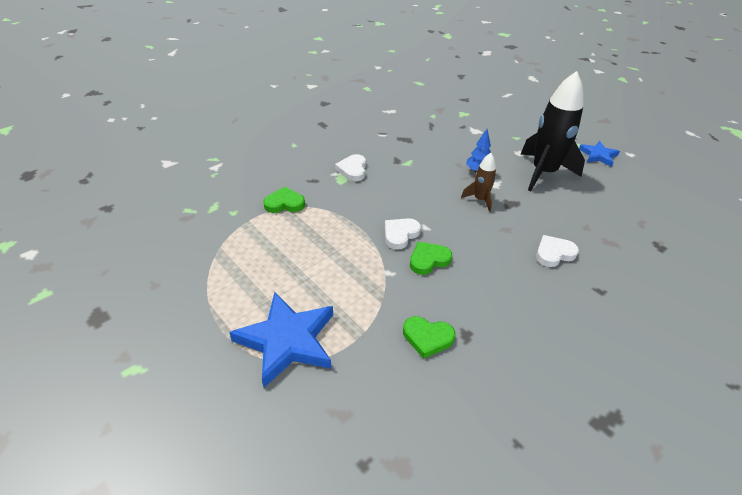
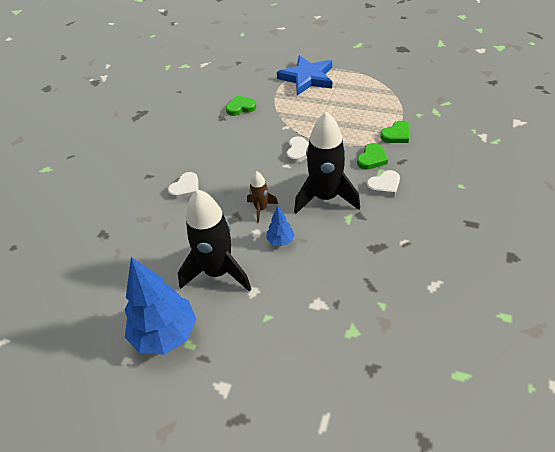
camera: 155 degrees right, 5 degrees up
white heart [335,154,366,181] -> white heart turned 90 degrees clockwise [366,170,400,197]
green heart [410,242,452,275] -> green heart moved to [357,143,388,170]
blue star [579,141,620,167] -> blue tree [125,257,196,355]
none -> black rocket [294,112,360,214]

